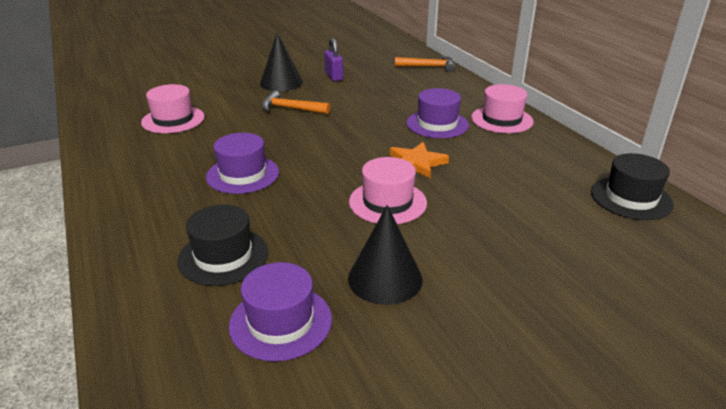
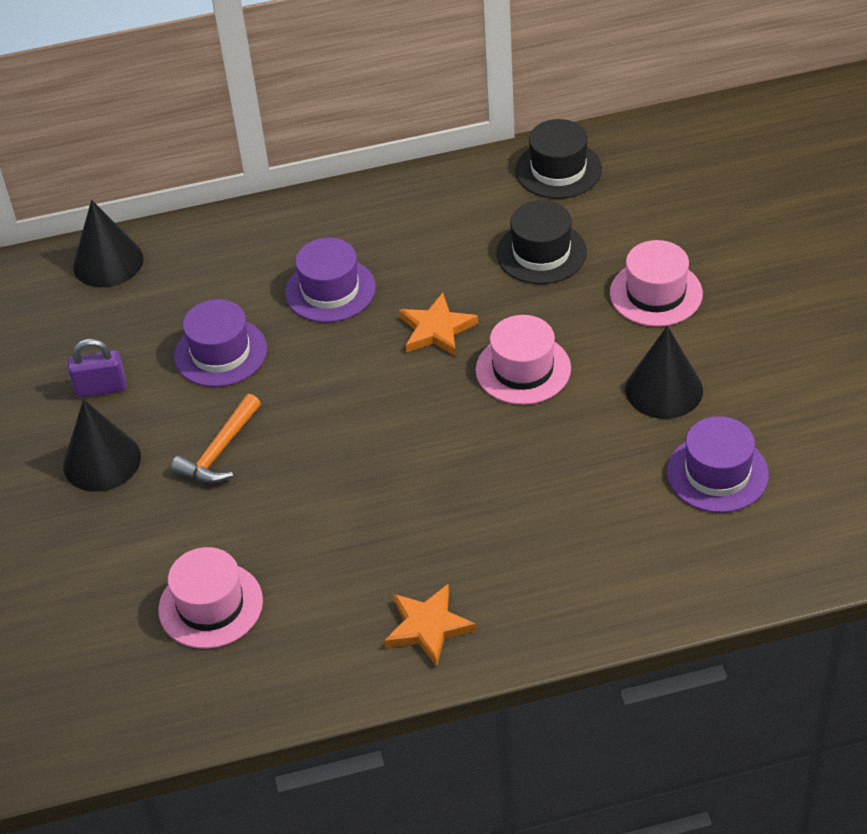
camera: 75 degrees left, 15 degrees up
black hat [177,204,268,286] -> black hat moved to [497,200,587,284]
purple hat [206,133,279,194] -> purple hat moved to [174,299,267,387]
orange hammer [395,56,455,72] -> black cone [73,200,144,287]
pink hat [471,84,534,133] -> pink hat moved to [610,240,703,327]
none -> orange star [384,584,476,667]

